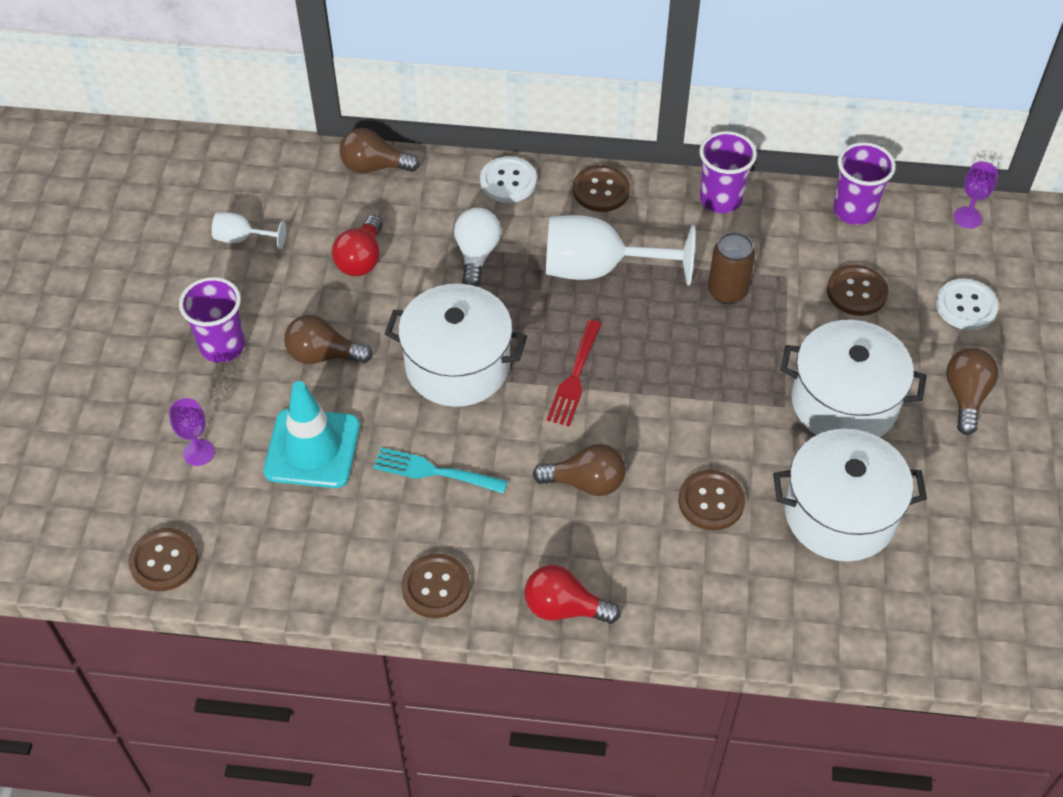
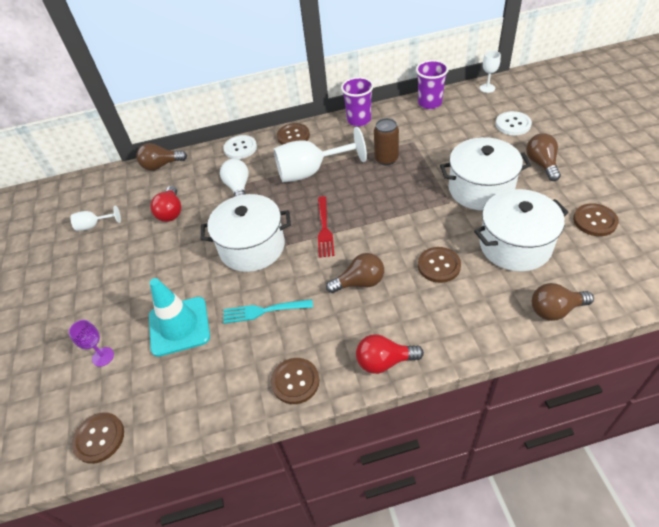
camera: 15 degrees left, 5 degrees down
purple cup [179,277,245,363] -> none
brown light bulb [284,315,373,364] -> brown light bulb moved to [532,283,594,321]
brown button [827,265,889,316] -> brown button moved to [573,203,619,236]
purple goblet [954,162,998,228] -> white goblet [480,50,501,93]

